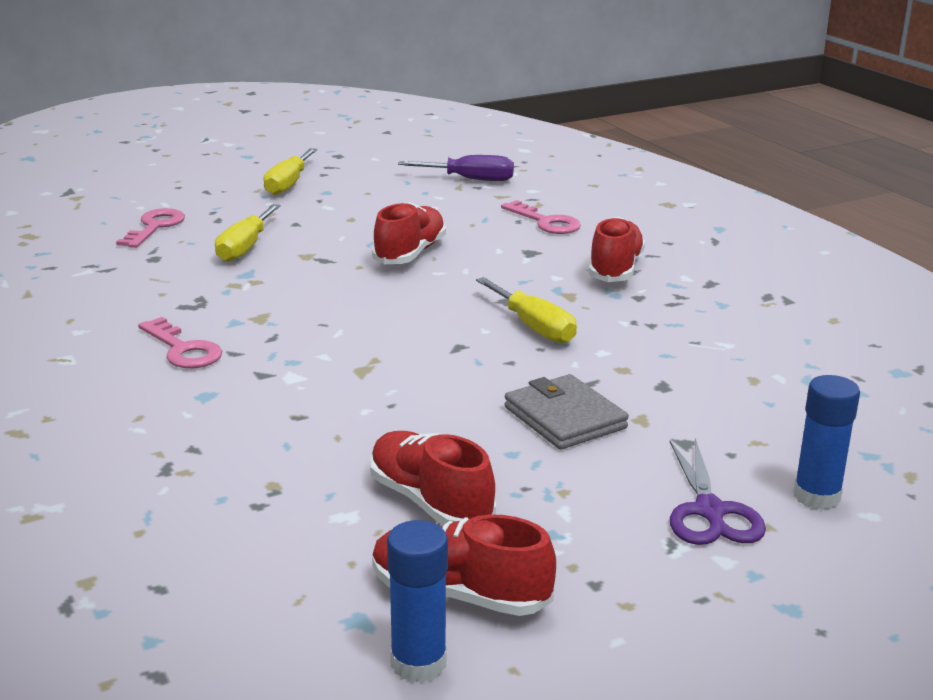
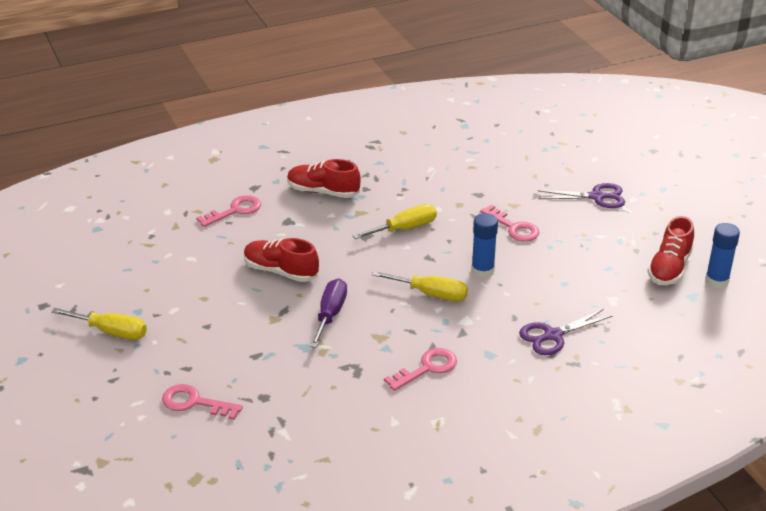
camera: 85 degrees left, 10 degrees up
yellow screwdriver [215,204,280,262] -> yellow screwdriver moved to [372,271,468,301]
red shoe [370,431,496,525] -> none
purple screwdriver [398,155,514,181] -> purple screwdriver moved to [310,279,347,348]
grey wallet [504,374,629,450] -> pink key [480,204,540,242]
blue glue stick [794,375,860,510] -> blue glue stick moved to [471,213,498,278]
none -> purple scissors [519,309,612,355]

